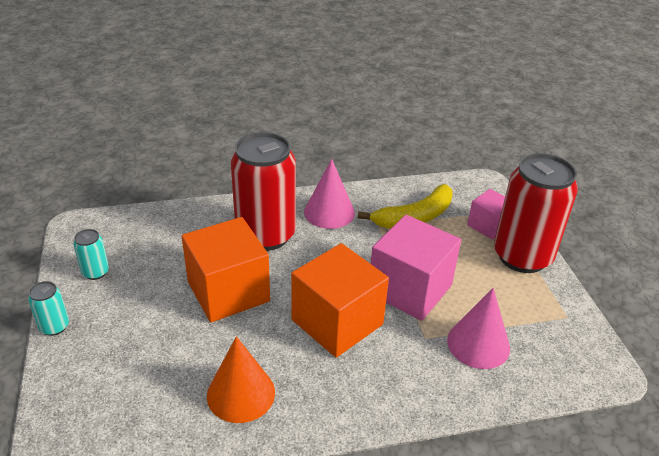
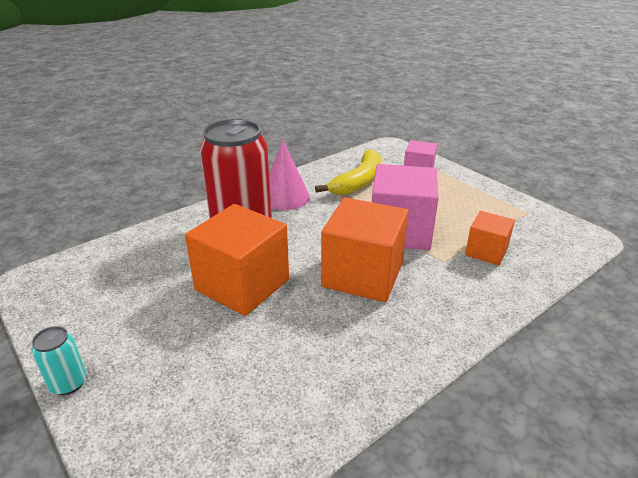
camera: 25 degrees left, 5 degrees down
turquoise can [73,229,109,280] -> none
orange cone [207,336,275,423] -> none
pink cone [447,288,510,369] -> orange cube [465,211,515,265]
red can [494,153,578,273] -> none

